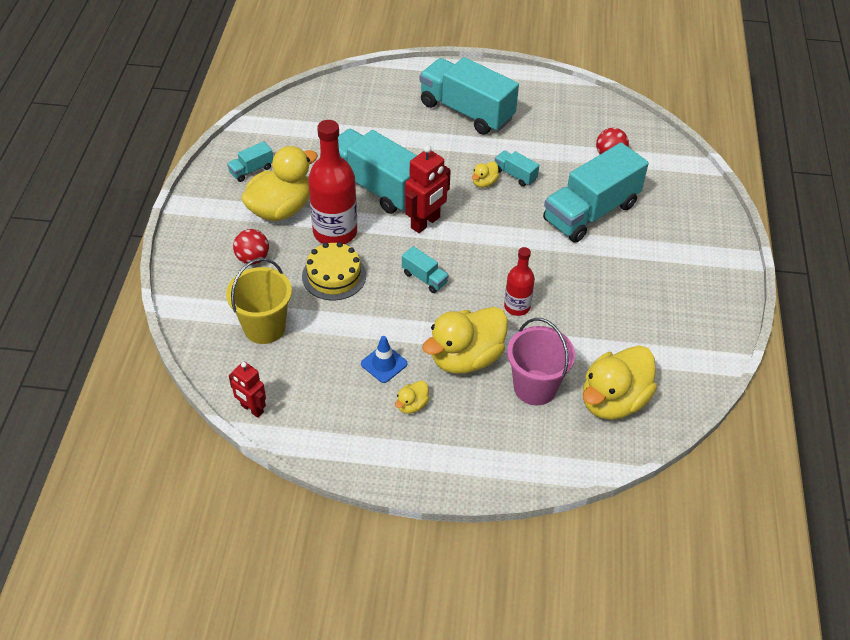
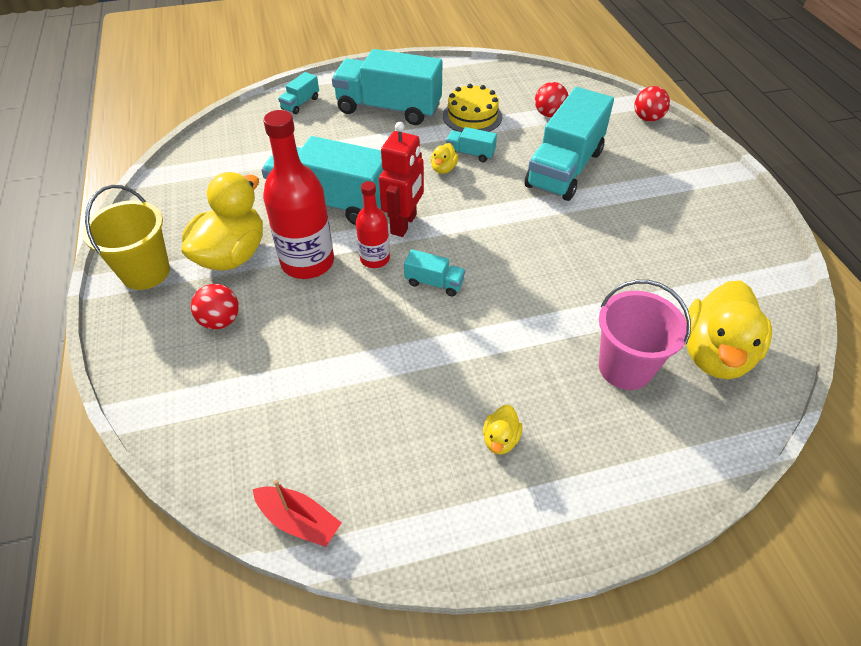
camera: 20 degrees left, 0 degrees up
yellow bucket [226,258,292,344] -> yellow bucket moved to [82,185,170,290]
turquoise truck [227,141,273,182] -> turquoise truck moved to [278,72,319,114]
red robot [229,362,266,418] -> red boat [252,480,341,547]
yellow cake [302,242,366,300] -> yellow cake moved to [443,84,502,132]
blue traffic cone [361,336,408,383] -> none
yellow duck [422,307,508,374] -> none
red bottle [504,247,535,316] -> red bottle moved to [356,181,390,268]
none -> red ball [634,86,670,122]

